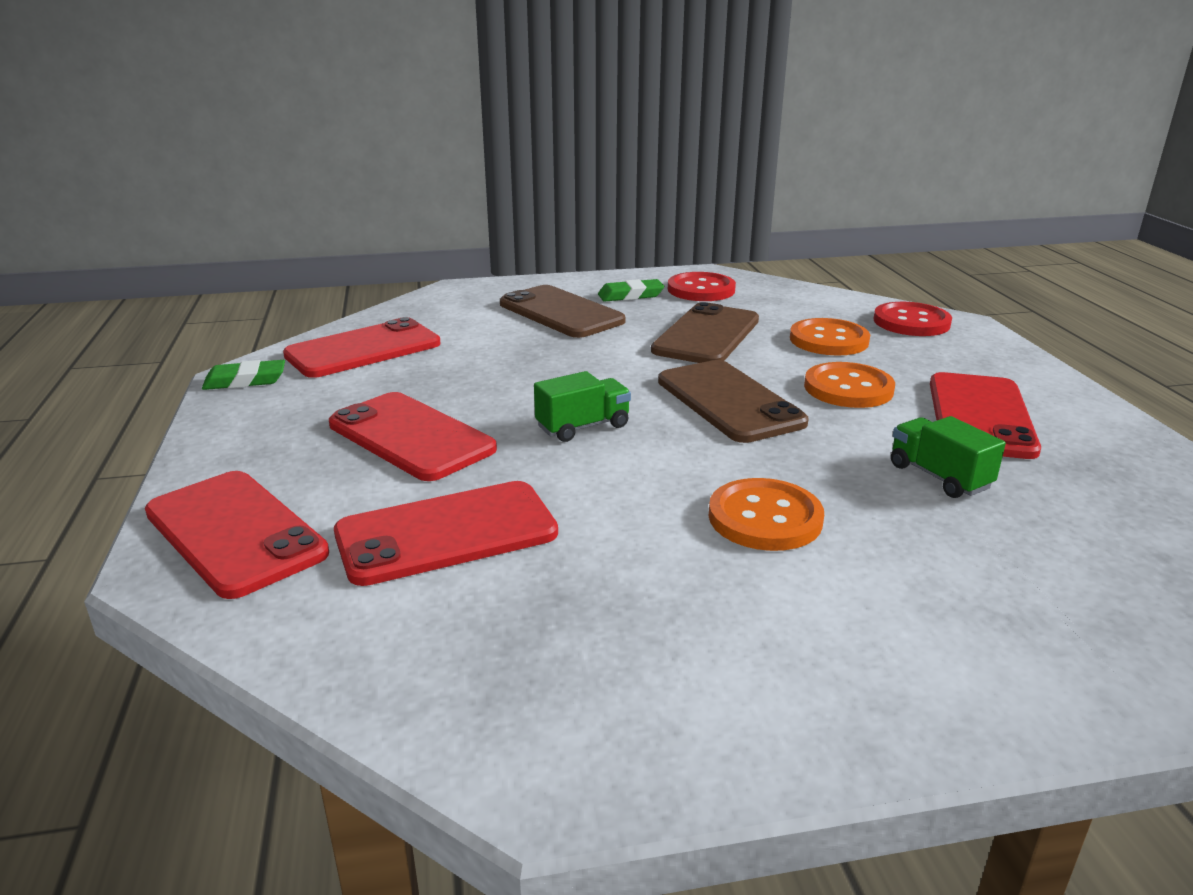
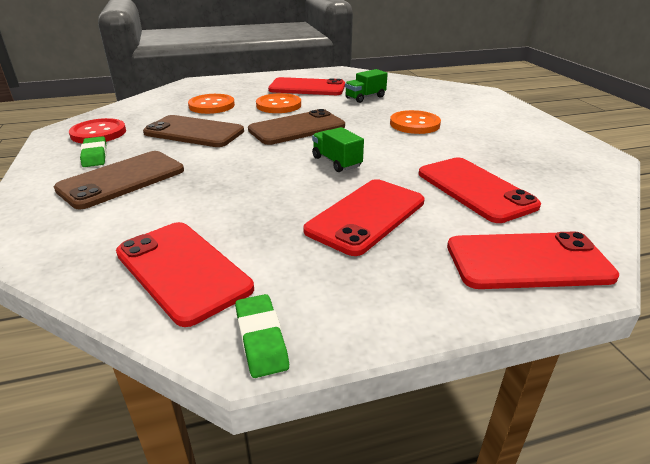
camera: 95 degrees left, 5 degrees up
red phone [145,471,329,599] -> red phone turned 45 degrees clockwise [447,232,619,289]
red button [873,302,952,336] -> none

